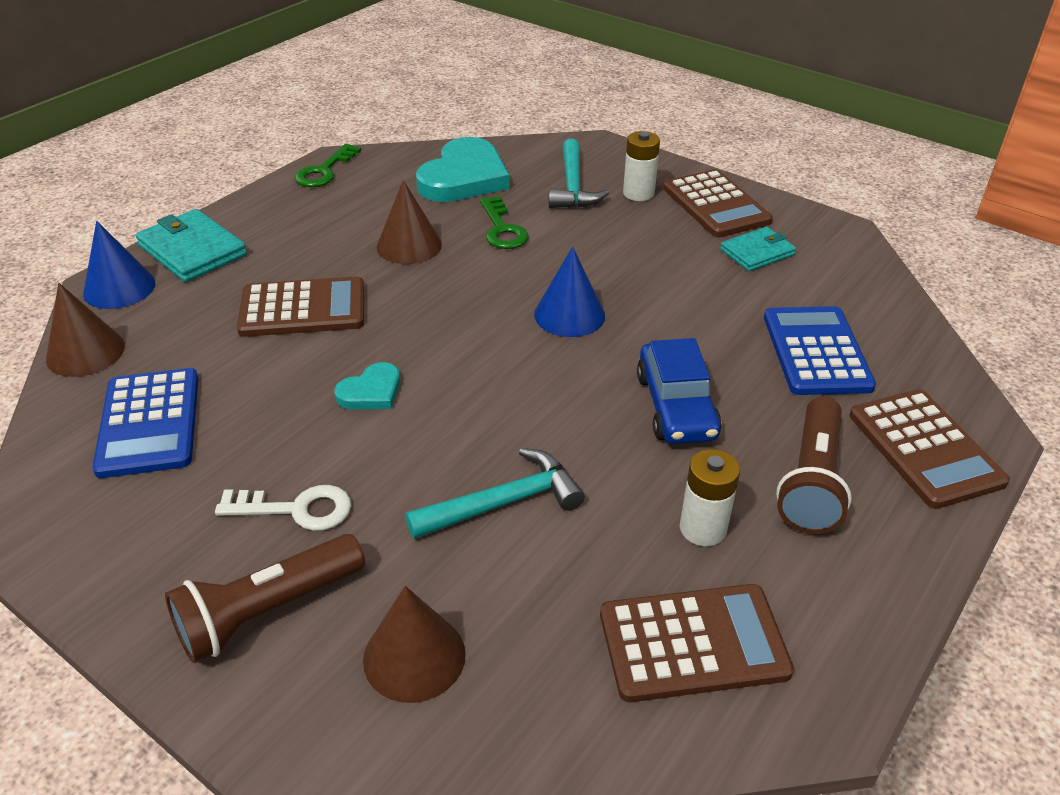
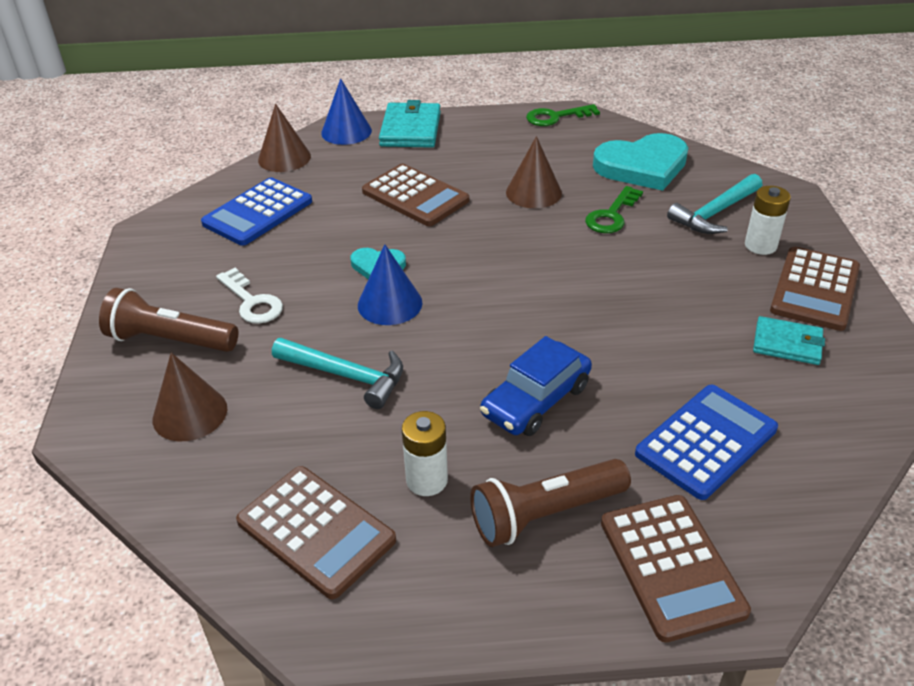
camera: 50 degrees right, 0 degrees up
blue cone [534,247,605,337] -> blue cone moved to [358,244,422,325]
brown calculator [850,389,1010,509] -> brown calculator turned 45 degrees counterclockwise [601,495,751,643]

